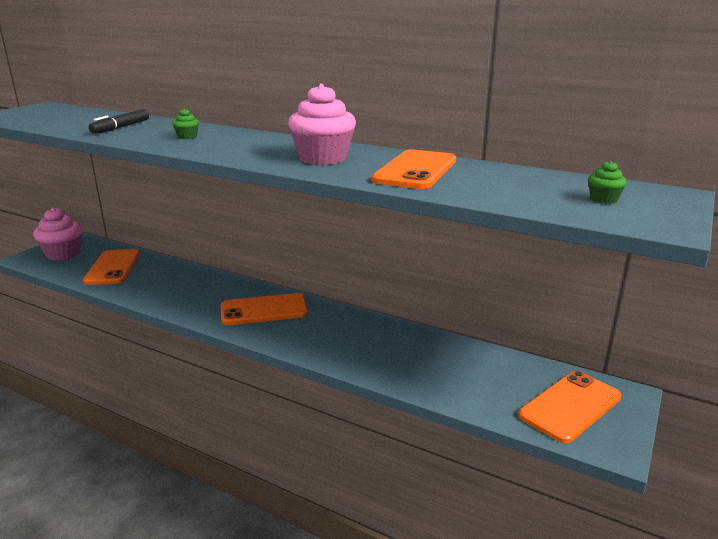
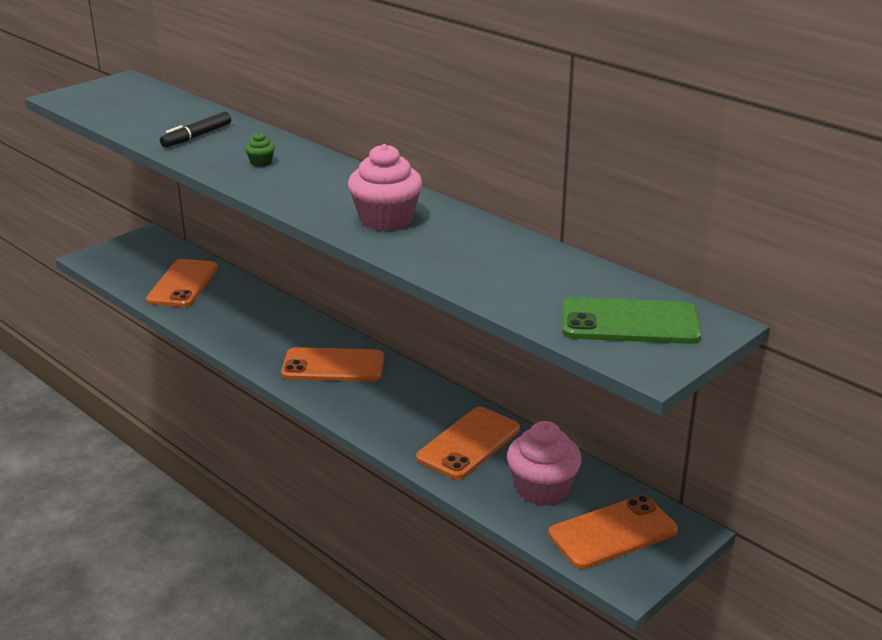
camera: 15 degrees right, 5 degrees up
pink cupcake [33,208,83,260] -> pink cupcake moved to [507,421,582,506]
orange phone [372,149,456,189] -> orange phone moved to [416,407,520,480]
green cupcake [588,161,627,204] -> green phone [562,297,702,344]

